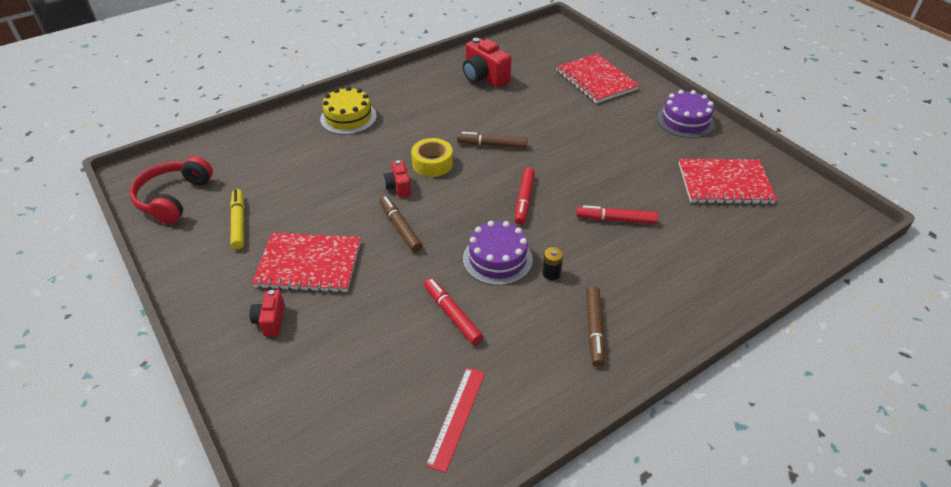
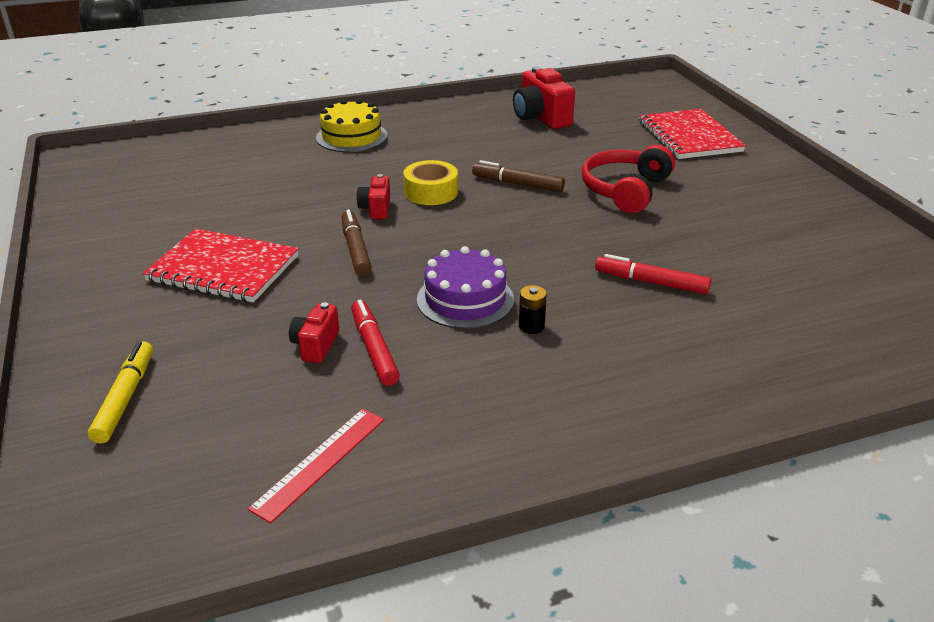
camera: 15 degrees right, 10 degrees down
red headphones [130,156,213,224] -> red headphones moved to [582,145,675,213]
yellow marker [230,189,244,249] -> yellow marker moved to [88,341,153,444]
red camera [249,290,285,336] -> red camera moved to [289,302,339,363]
red marker [515,167,535,225] -> none
brown marker [586,286,605,367] -> none
purple cake [657,90,715,138] -> none
red notebook [679,159,777,204] -> none

